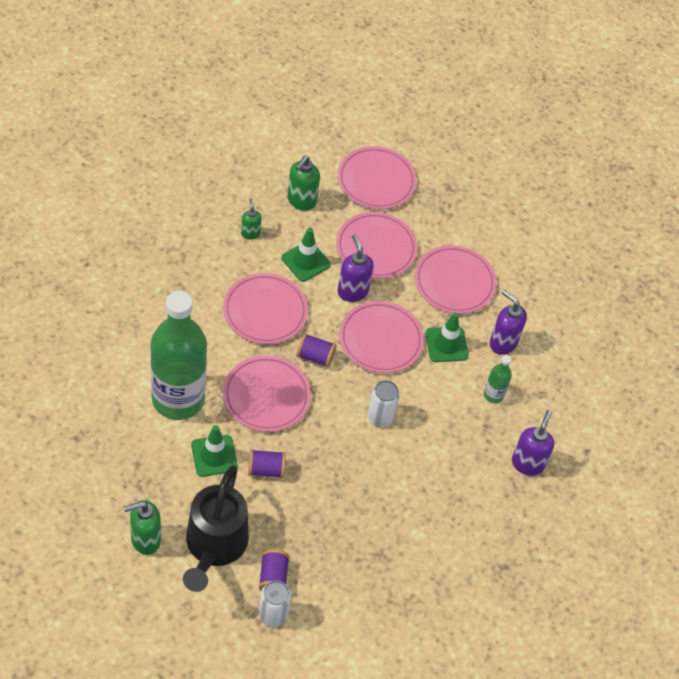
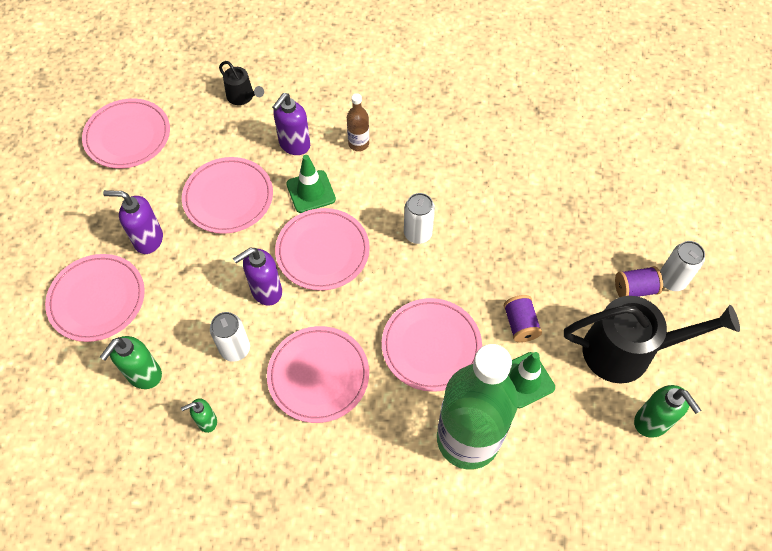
camera: 95 degrees left, 5 degrees up
green traffic cone [282,228,331,282] -> white can [210,312,250,362]
green soap dispenser [287,155,320,211] -> green soap dispenser turned 105 degrees clockwise [100,336,162,389]
purple spool [297,333,337,368] -> none
pink plate [336,212,417,279] -> pink plate moved to [82,99,170,169]
green bottle [484,355,512,403] -> brown bottle [347,93,369,151]
purple soap dispenser [512,410,554,476] -> purple soap dispenser moved to [103,190,163,254]
none -> black watering can [219,61,264,105]

